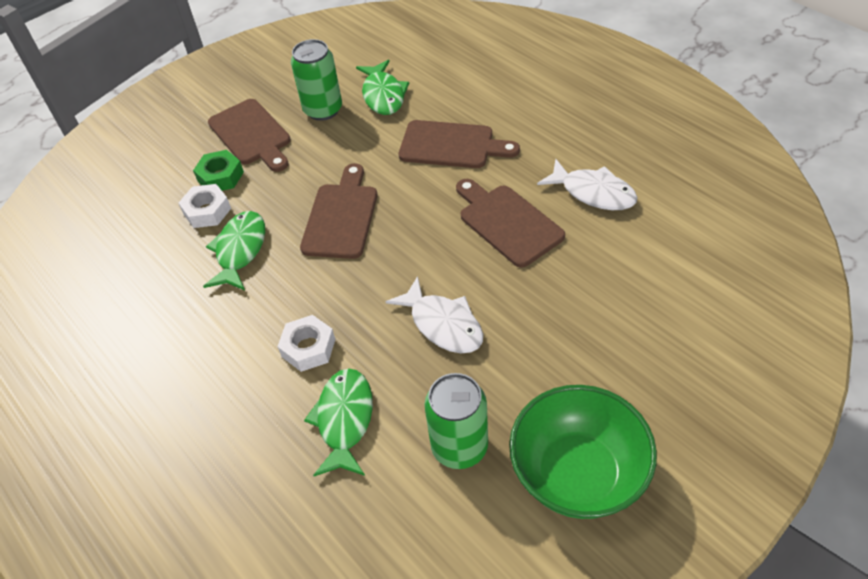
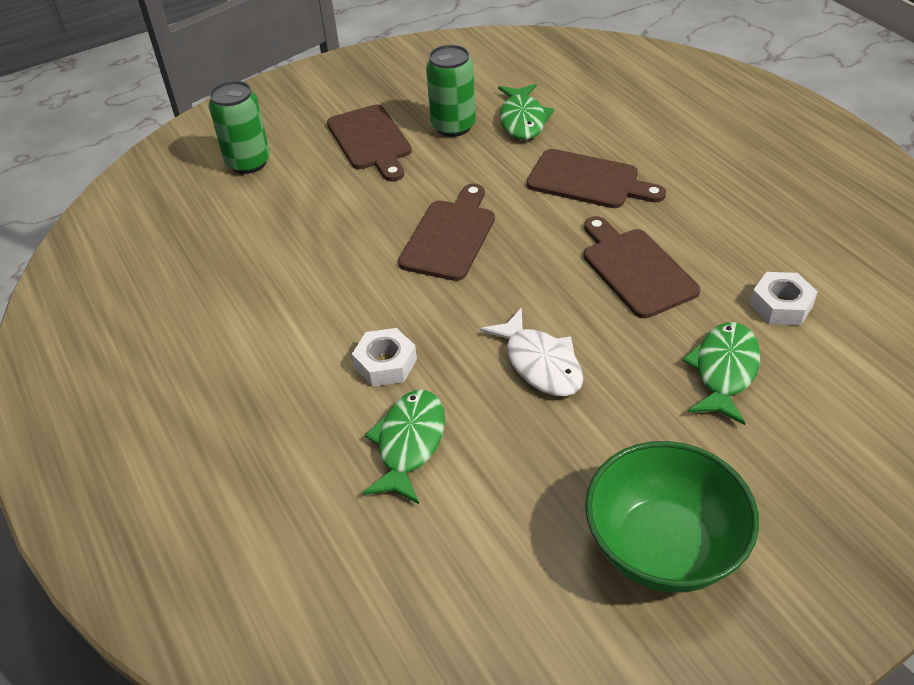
camera: 10 degrees right, 5 degrees down
white nut [178,184,231,228] -> white nut moved to [750,272,817,325]
green nut [193,150,244,191] -> none
green fish [203,211,265,290] -> green fish moved to [682,322,761,425]
green can [424,373,488,469] -> green can moved to [209,81,270,174]
white fish [537,159,638,210] -> none

